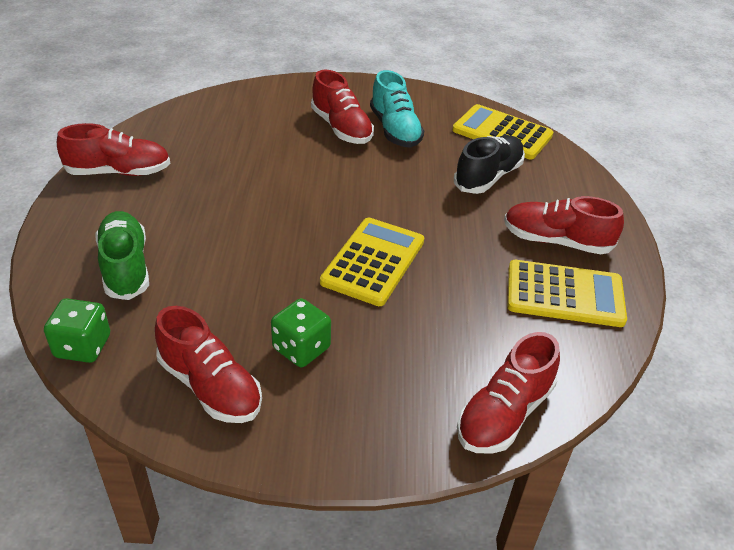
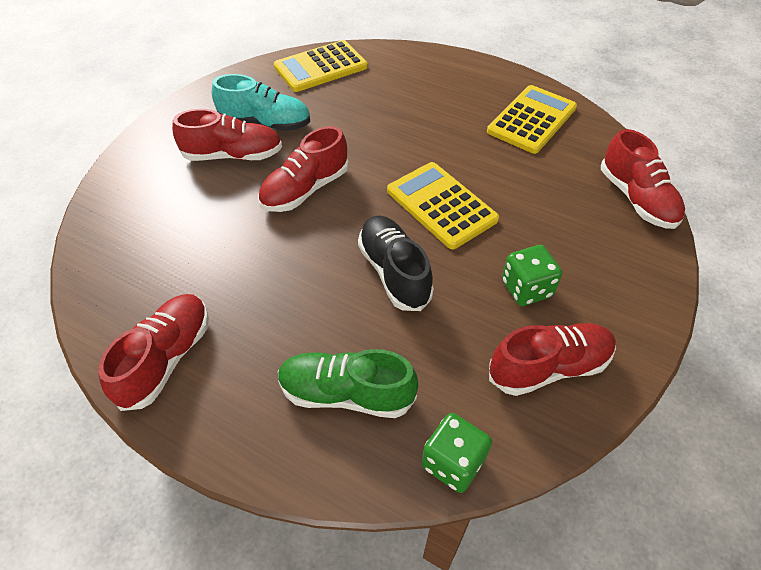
camera: 60 degrees left, 10 degrees up
black shoe [454,135,525,194] -> black shoe moved to [358,216,434,311]
red shoe [504,196,624,254] -> red shoe moved to [258,126,349,212]

